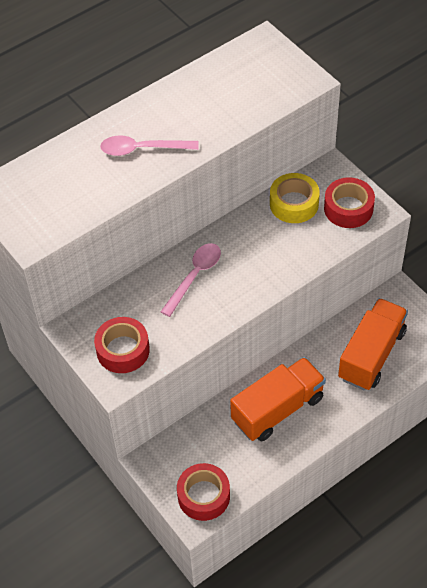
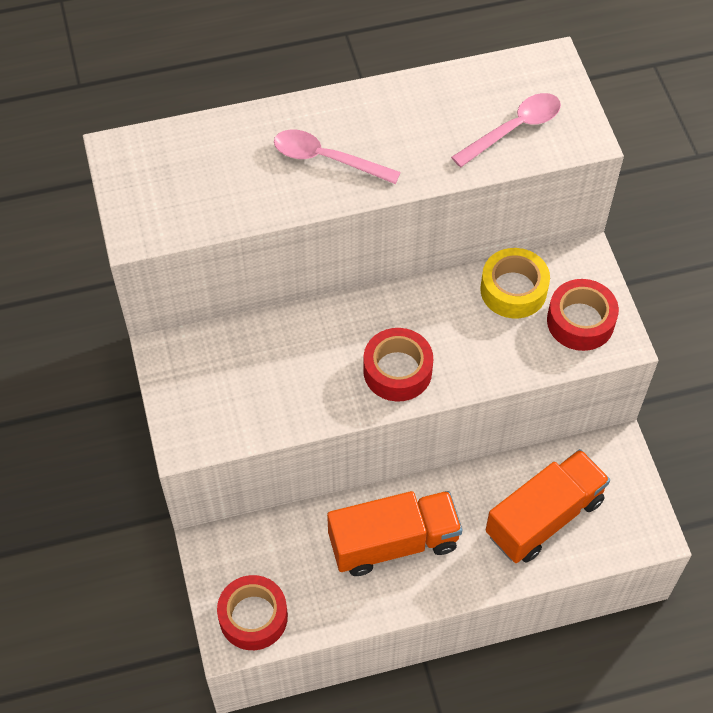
camera: 20 degrees right, 5 degrees up
red tape [94,317,150,373] -> red tape moved to [363,328,433,401]
pink spoon [161,243,221,317] -> pink spoon moved to [451,93,561,167]

